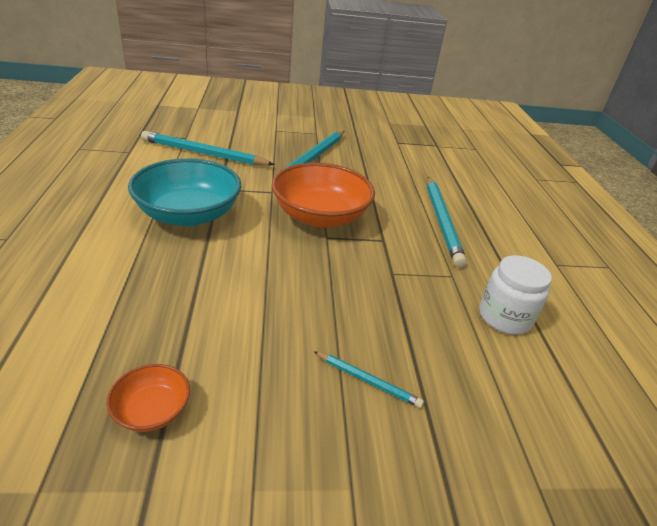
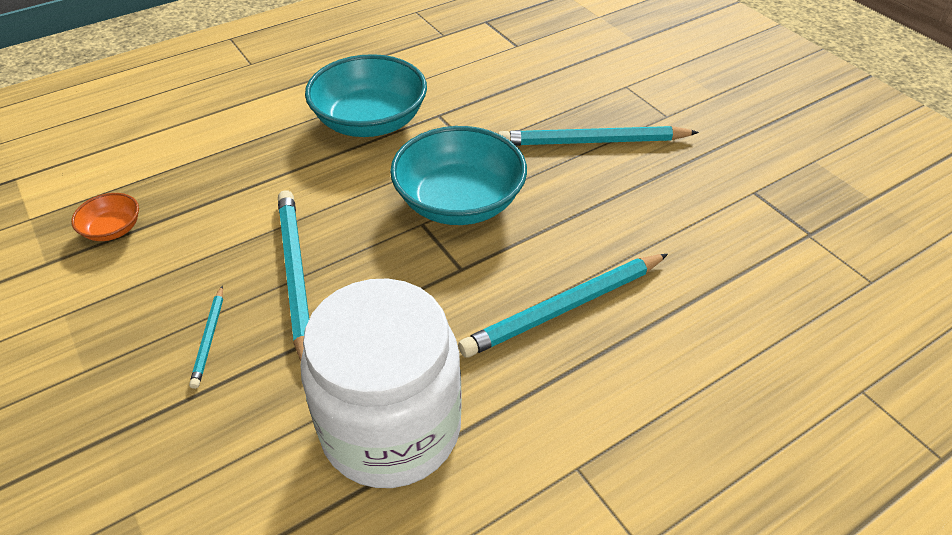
camera: 65 degrees right, 10 degrees up
turquoise pencil [141,131,275,166] -> turquoise pencil moved to [278,190,309,361]
orange bowl [272,163,375,228] -> turquoise bowl [390,126,527,225]
white jar [479,255,552,335] -> white jar [300,279,462,488], size x1.88

